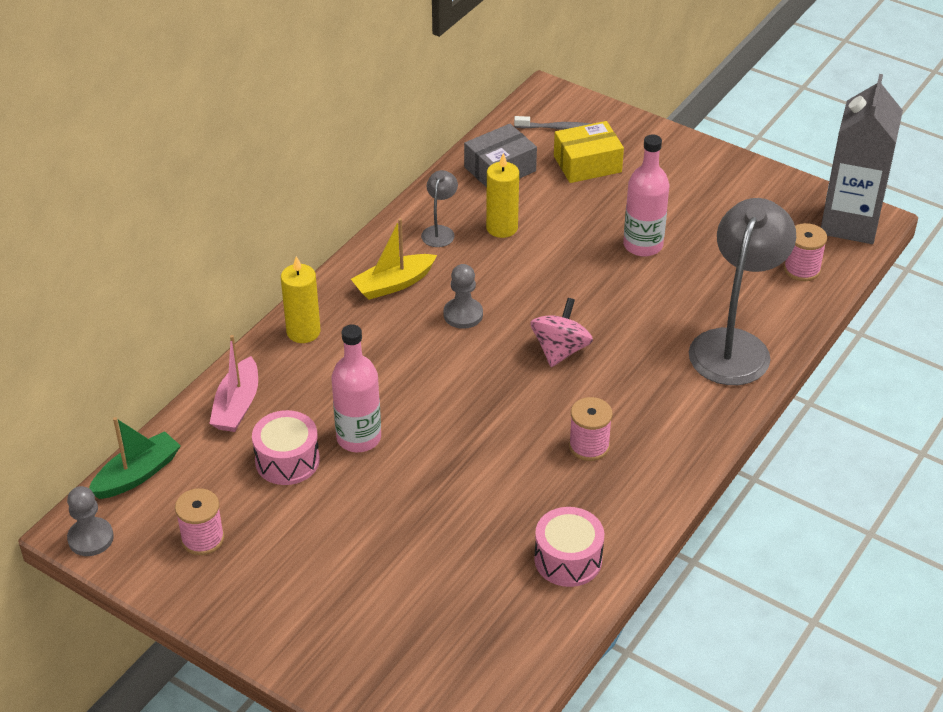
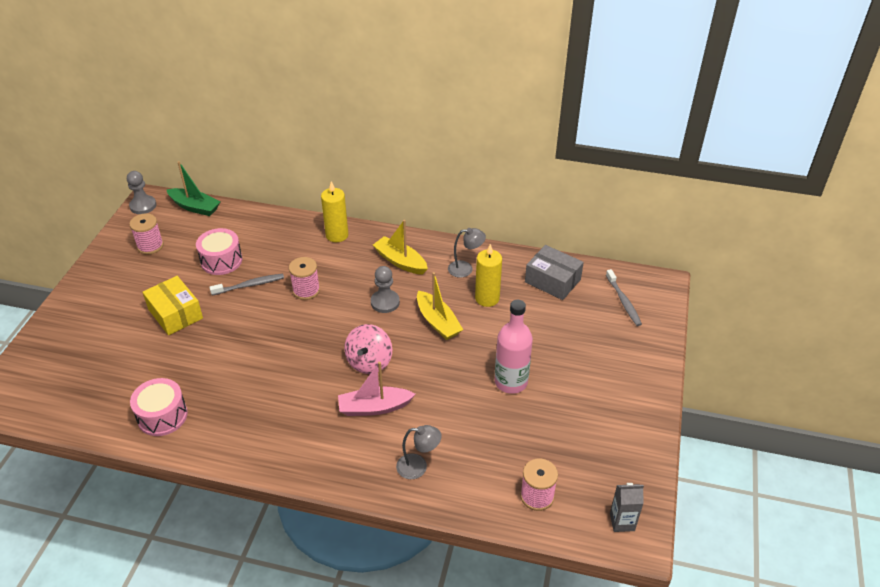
camera: 70 degrees right, 0 degrees up
pink boat [209,335,258,432] -> pink boat moved to [338,362,415,416]
pink bottle [331,324,381,452] -> grey toothbrush [209,274,284,295]
pink spinning top [530,298,593,367] -> pink spinning top turned 105 degrees clockwise [344,324,392,374]
yellow box [554,121,624,183] -> yellow box moved to [142,276,203,335]
pink spool [569,397,613,461] -> pink spool moved to [289,257,320,300]
grey lamp [689,198,796,385] -> grey lamp [396,425,442,479], size x0.44
grey carton [821,74,903,244] -> grey carton [610,483,644,532], size x0.42
none -> yellow boat [417,272,463,340]

